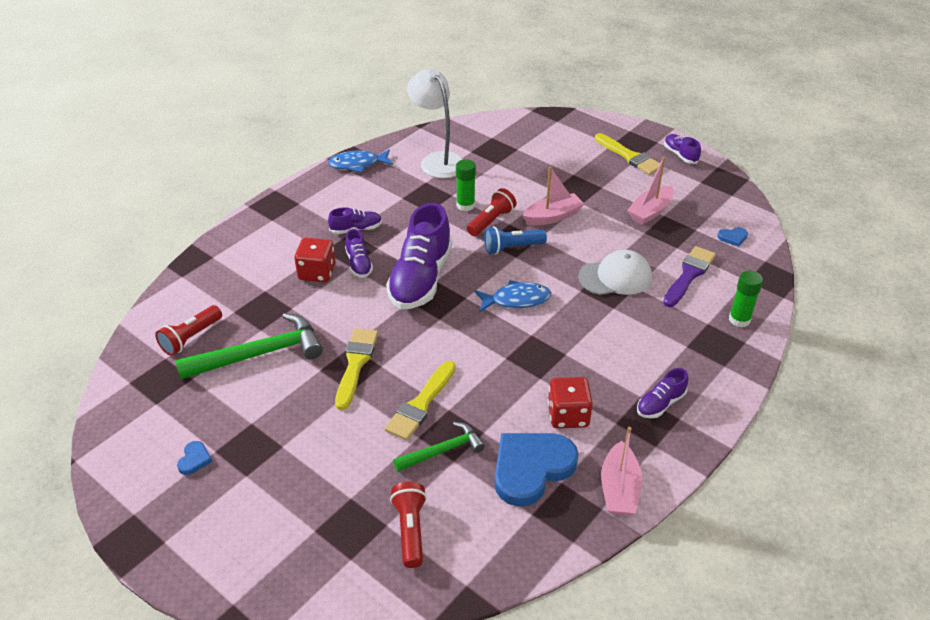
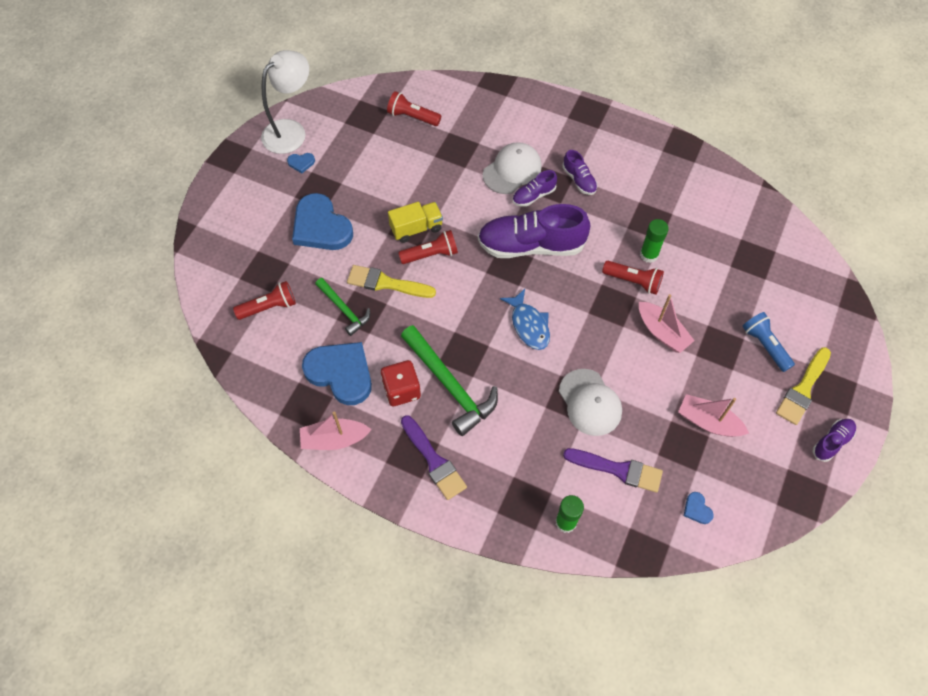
camera: 75 degrees right, 20 degrees up
green hammer [175,313,323,379] -> green hammer moved to [401,325,498,436]
red dice [294,238,336,282] -> white cap [483,142,542,194]
blue fish [328,149,393,173] -> none
yellow brush [335,328,378,410] -> yellow truck [388,202,443,243]
white lamp [407,69,464,178] -> white lamp moved to [261,50,309,154]
blue flashlight [484,227,547,254] -> blue flashlight moved to [742,312,795,372]
purple shoe [637,368,688,418] -> purple brush [401,415,467,500]
none -> blue heart [292,193,353,250]
none -> red flashlight [398,230,458,264]

